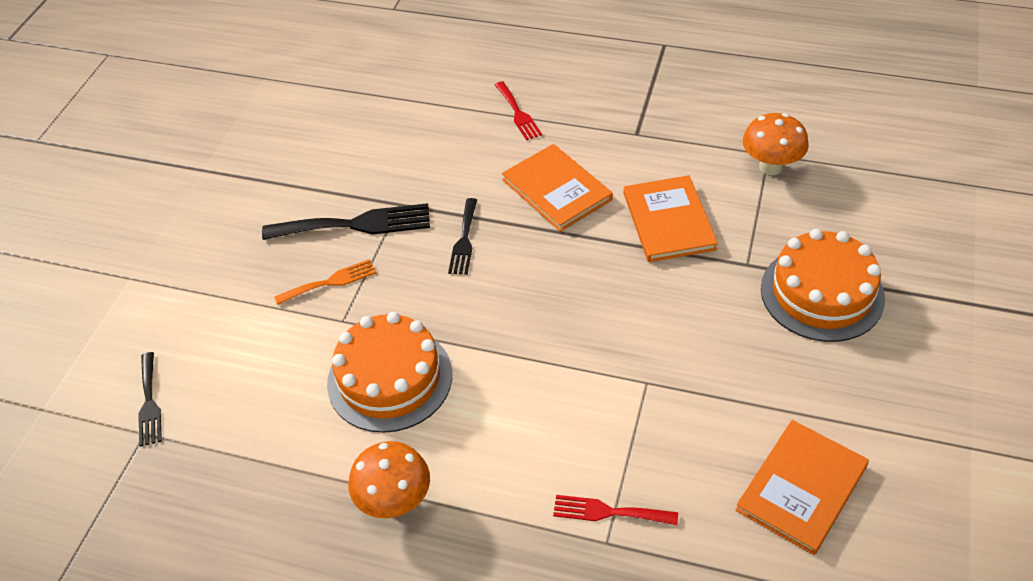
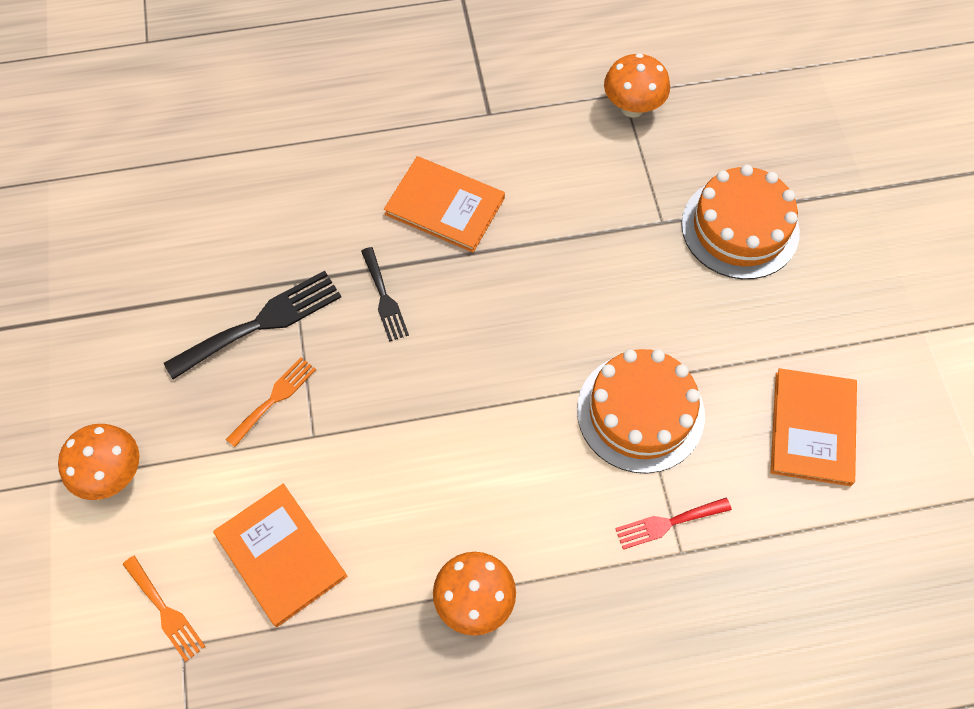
camera: 30 degrees left, 15 degrees up
black fork [138,352,162,447] -> orange fork [123,555,206,662]
orange cake [327,312,452,433] -> orange cake moved to [577,349,705,473]
red fork [495,81,542,140] -> none
orange book [624,175,718,262] -> orange book moved to [213,484,348,627]
none -> orange mushroom [58,424,139,500]

